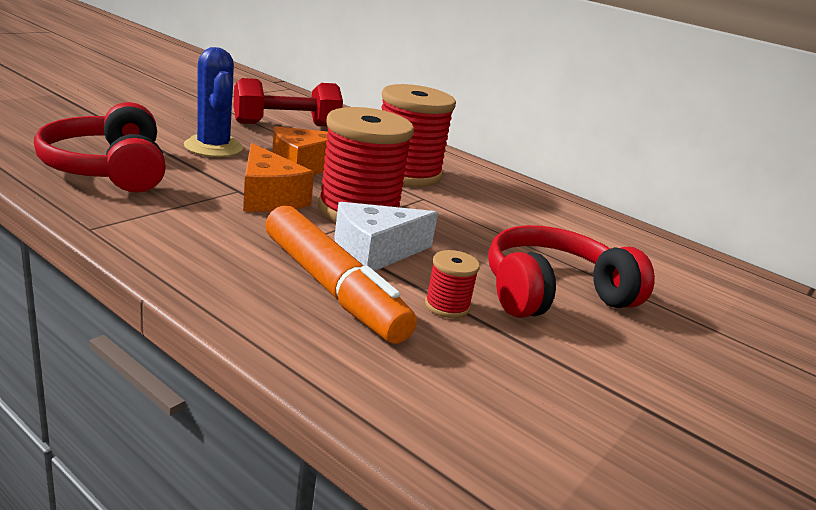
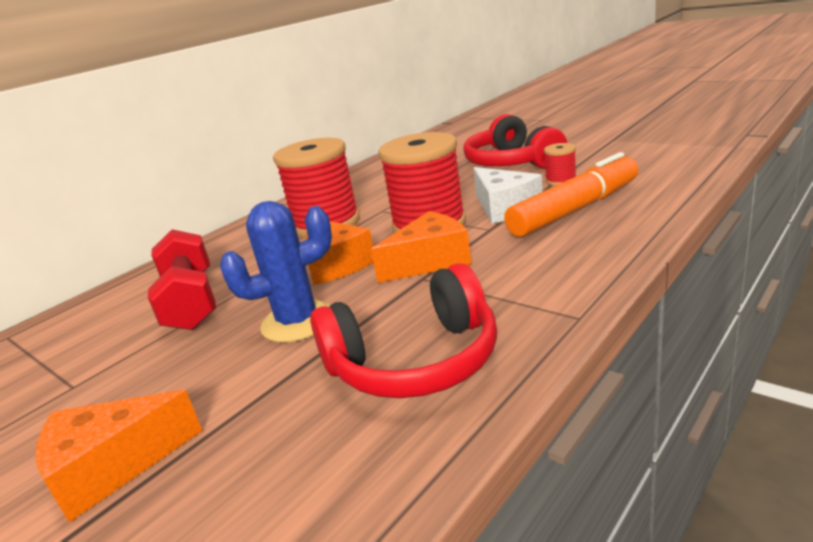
camera: 80 degrees left, 0 degrees up
none -> orange cheese [35,390,203,523]

